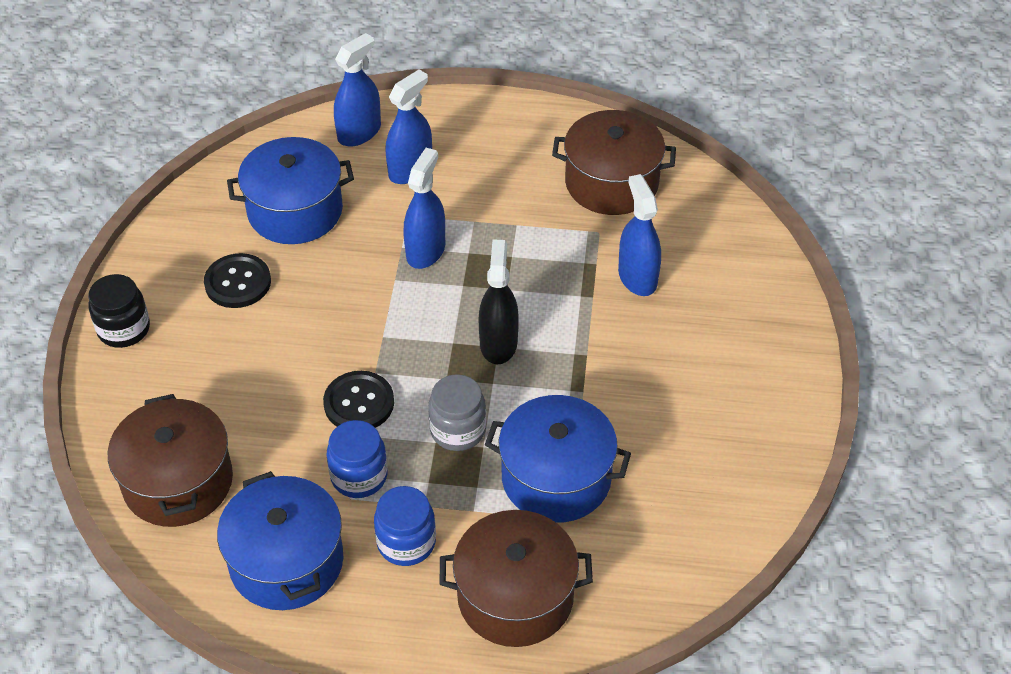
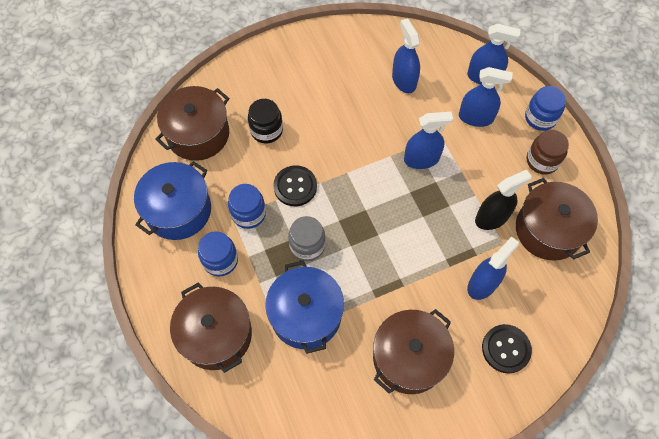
camera: 60 degrees right, 15 degrees up
black jar [88,274,150,348] -> black jar moved to [248,99,283,144]
black button [204,253,271,308] -> black button moved to [482,324,532,374]
blue pot [227,137,354,244] -> blue spray bottle [392,18,420,93]
black spray bottle [479,240,519,364] -> black spray bottle moved to [475,170,532,230]
none -> brown pot [373,309,454,394]
none -> blue jar [525,86,566,131]
none -> brown jar [526,130,569,175]

